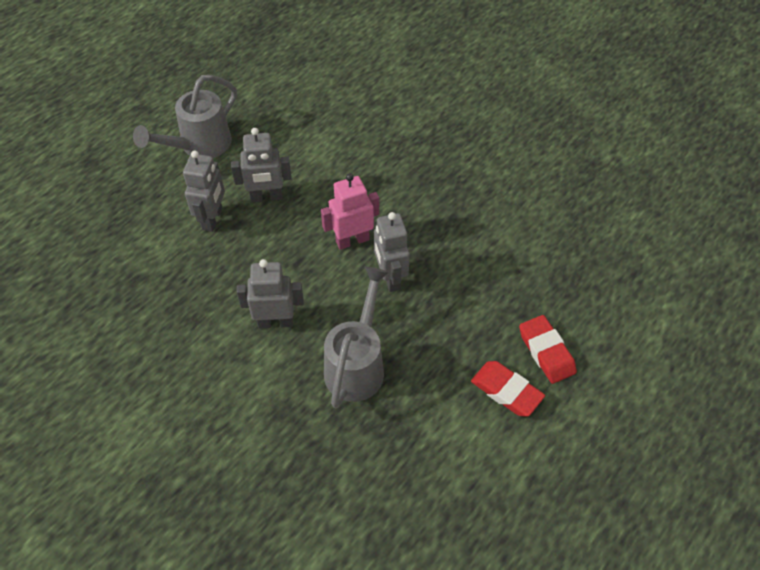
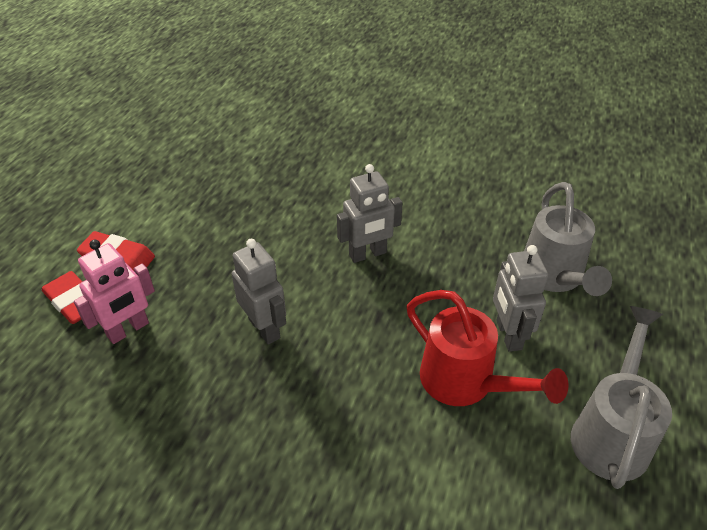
camera: 160 degrees right, 10 degrees down
grey robot [231,128,292,202] -> red watering can [407,290,568,406]
pink robot [321,173,379,250] -> pink robot moved to [74,240,155,344]
grey watering can [324,267,389,408] -> grey watering can moved to [524,182,612,296]

